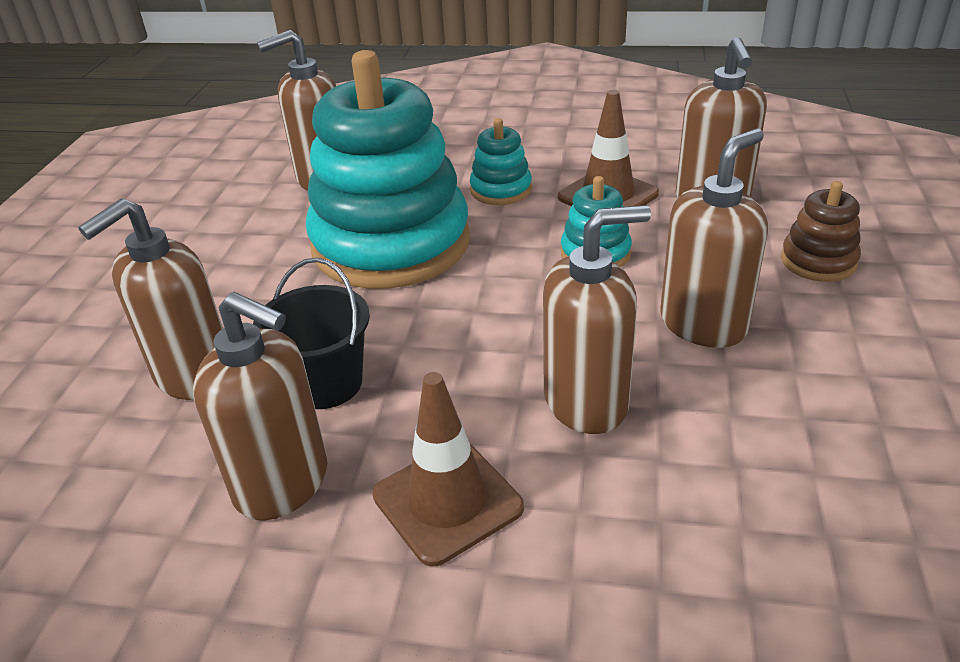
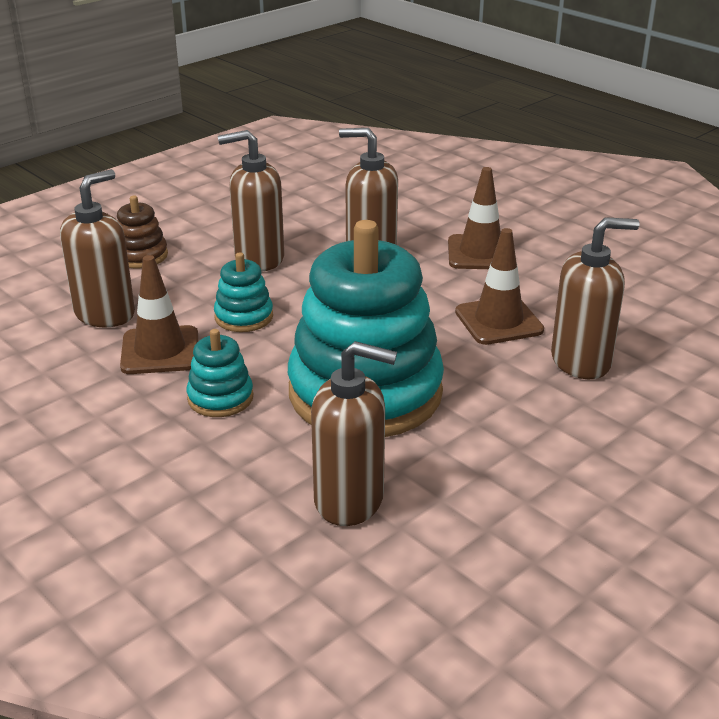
camera: 145 degrees left, 5 degrees down
brown soap dispenser [193,292,327,520] -> none
black bucket [253,258,370,409] -> brown traffic cone [455,228,544,345]

